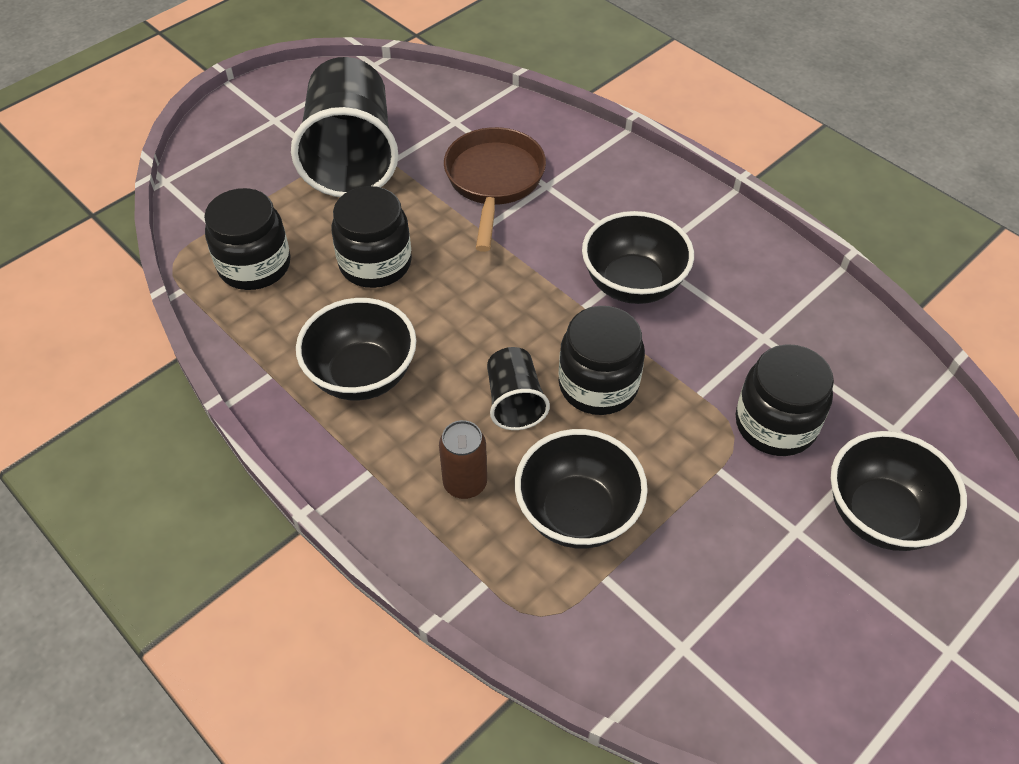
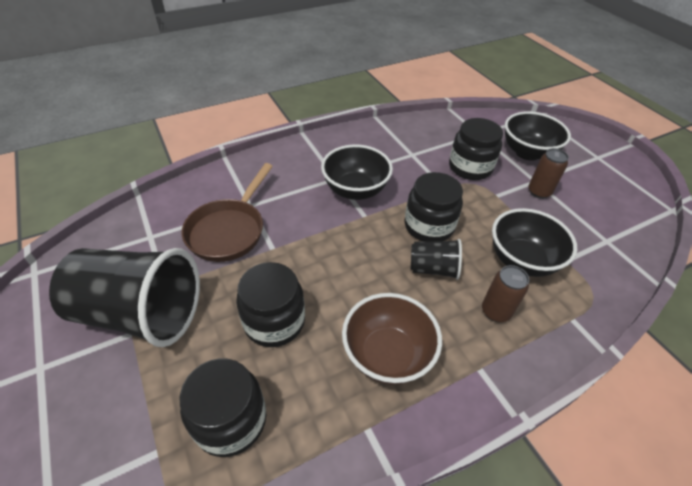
camera: 75 degrees left, 5 degrees down
black bowl [296,298,417,401] -> brown bowl [342,293,442,385]
brown pan [444,127,546,252] -> brown pan turned 90 degrees counterclockwise [182,163,273,262]
none -> brown can [529,148,569,199]

